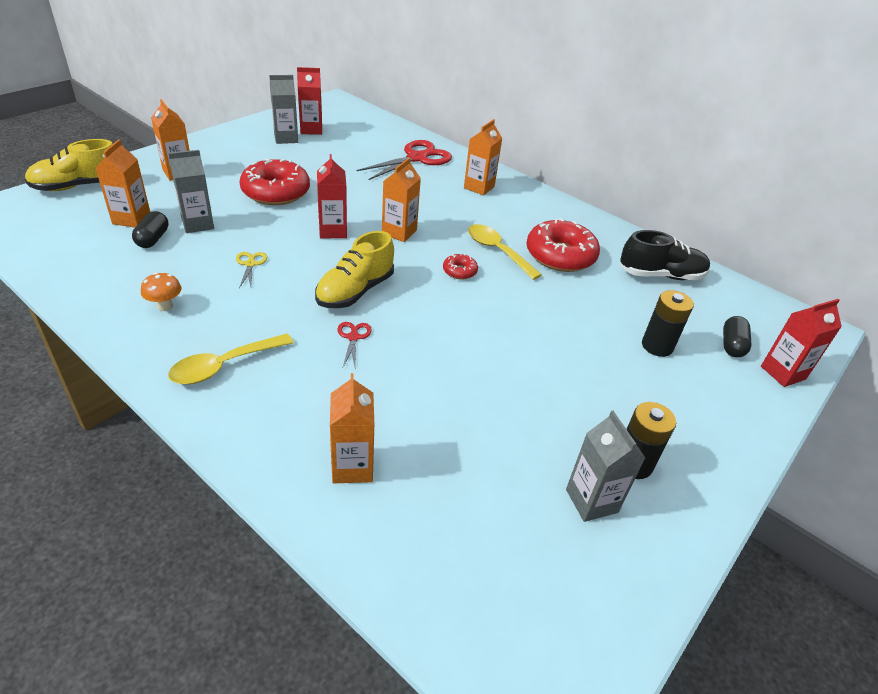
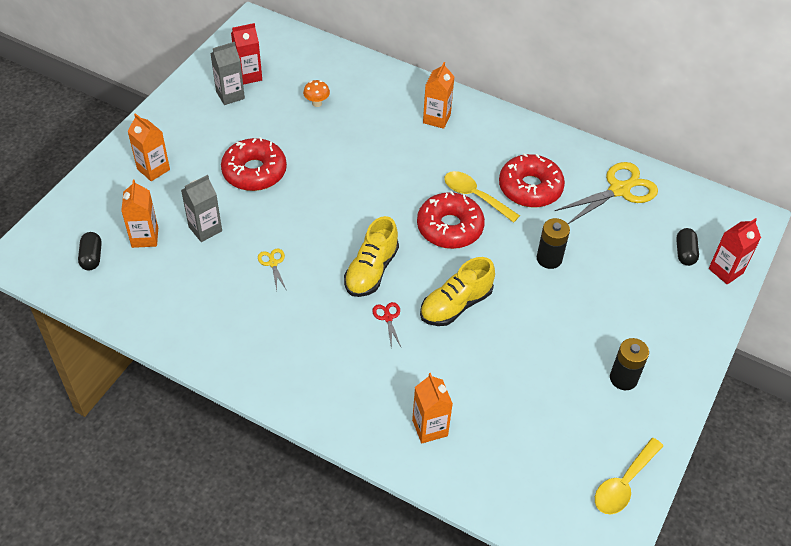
camera: 10 degrees left, 10 degrees up
yellow shoe [25,139,113,191] -> yellow shoe moved to [420,257,495,326]
black capsule [132,211,168,248] -> black capsule moved to [78,232,102,271]
orange mushroom [141,272,181,311] -> orange mushroom moved to [303,80,330,107]
yellow spoon [168,334,294,384] -> yellow spoon moved to [595,438,663,514]
red carton [317,154,347,238] -> none
red scissors [356,140,452,180] -> none
orange carton [382,158,421,242] -> none
red donut [443,253,478,280] -> red donut [417,191,485,249], size x2.17
grey carton [566,411,645,522] -> none
black shoe [620,230,710,280] -> yellow scissors [555,162,658,224]
black battery [642,290,694,357] -> black battery moved to [537,218,570,269]

